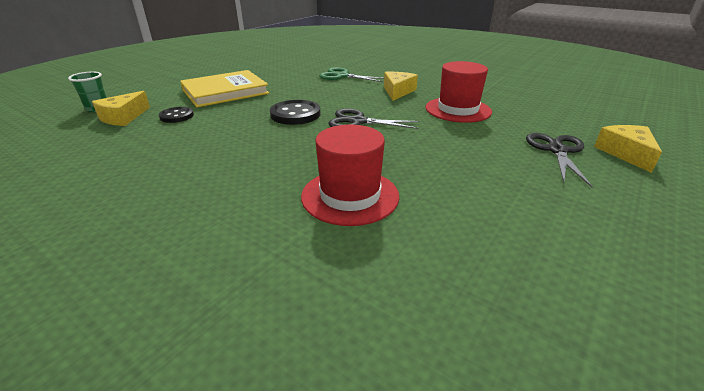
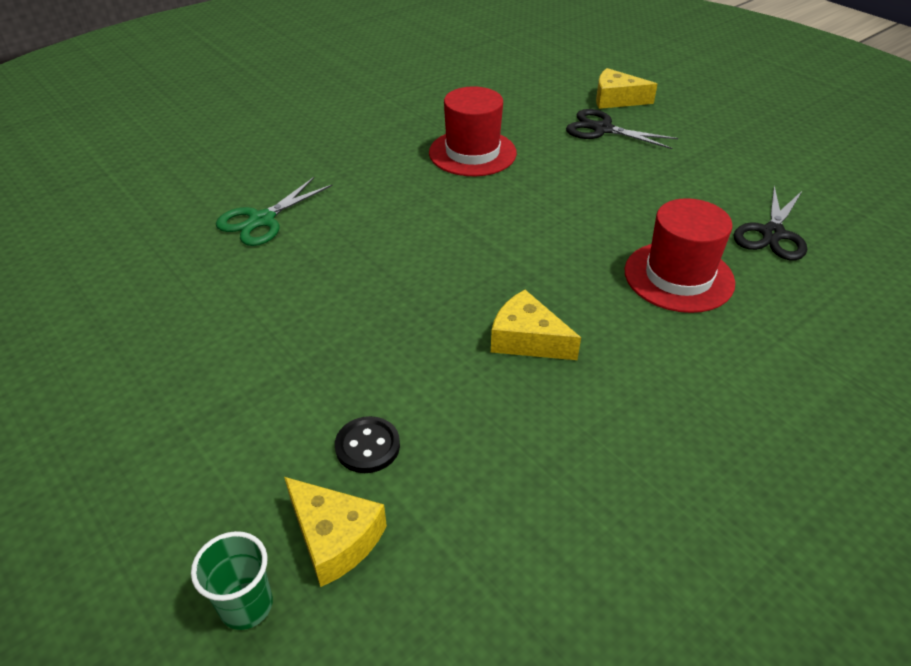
camera: 75 degrees left, 10 degrees up
yellow book [180,70,269,107] -> none
black button [270,100,320,125] -> none
black scissors [328,108,420,129] -> black scissors moved to [734,186,807,260]
yellow cheese [384,72,418,101] -> yellow cheese moved to [491,290,581,360]

